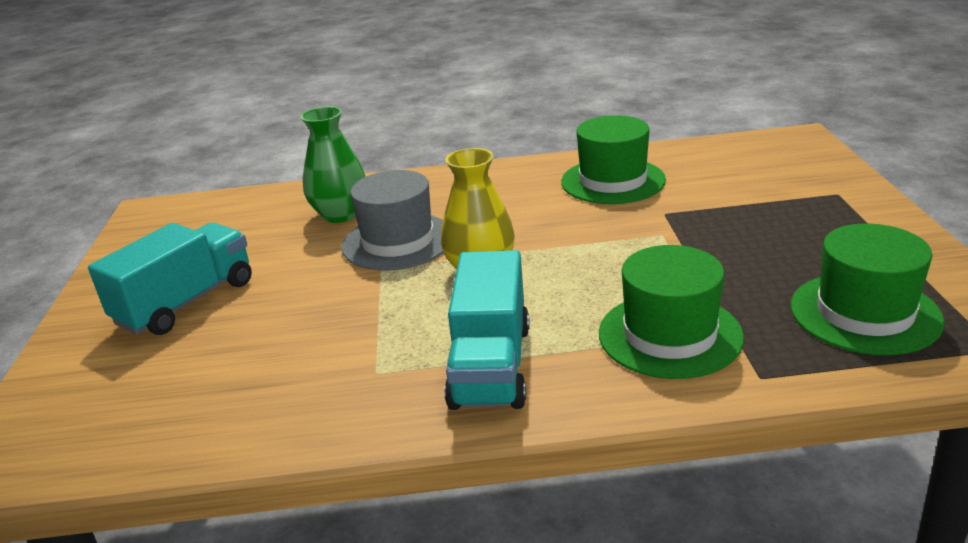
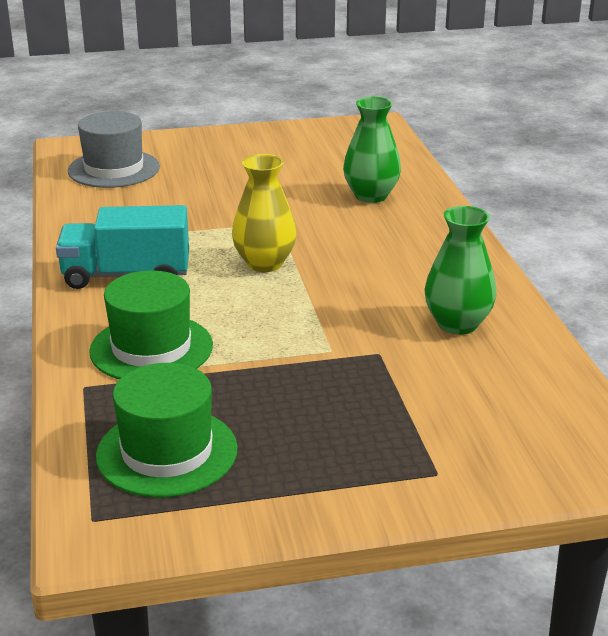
camera: 80 degrees right, 0 degrees up
turquoise truck [88,222,252,335] -> none
grey hat [342,170,444,271] -> grey hat moved to [68,111,160,188]
green hat [561,115,666,204] -> green vase [425,206,497,335]

